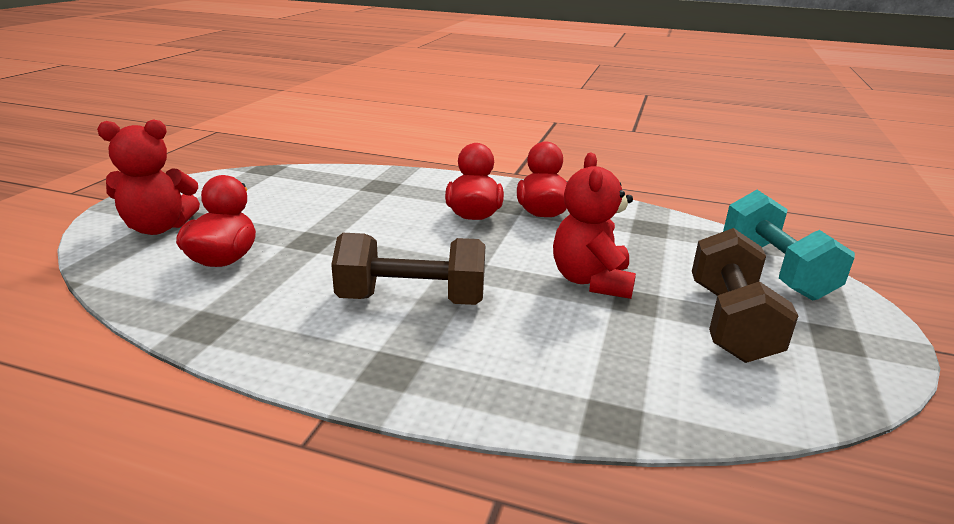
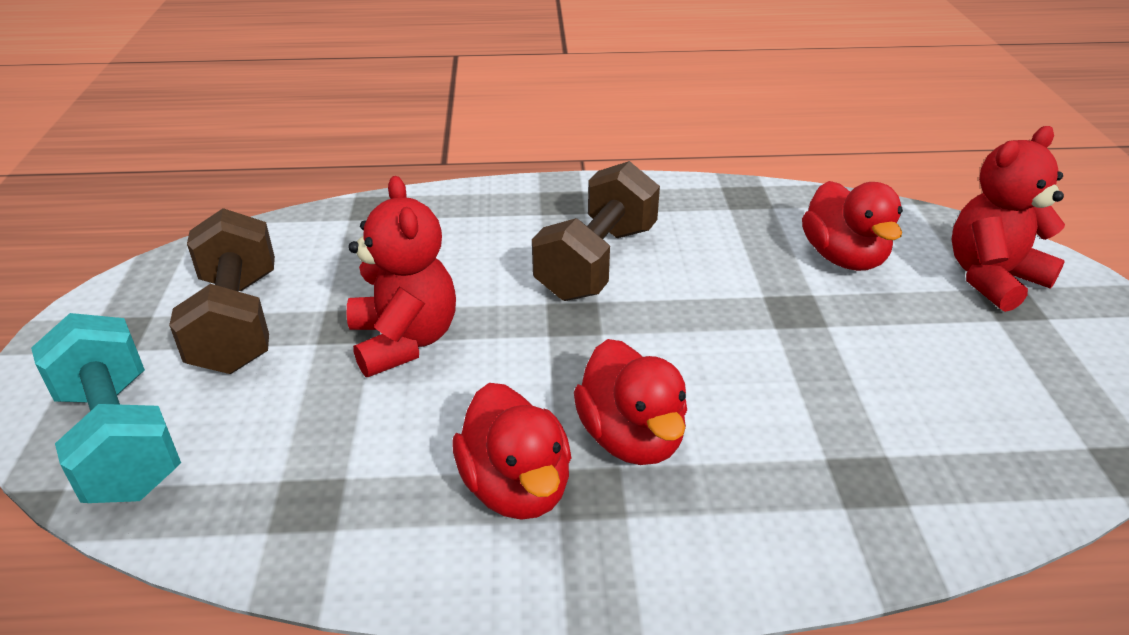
camera: 160 degrees right, 10 degrees up
brown dumbbell [331,233,485,305] -> brown dumbbell turned 45 degrees counterclockwise [532,161,660,301]

